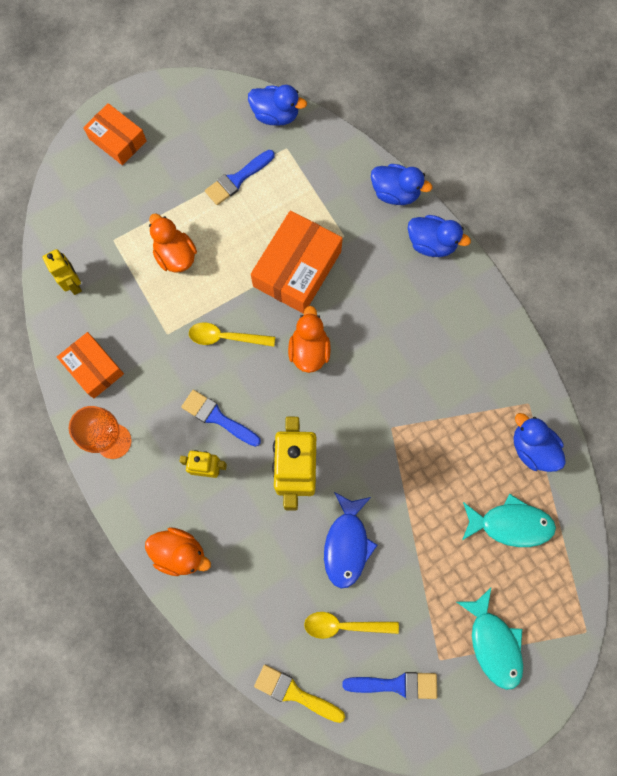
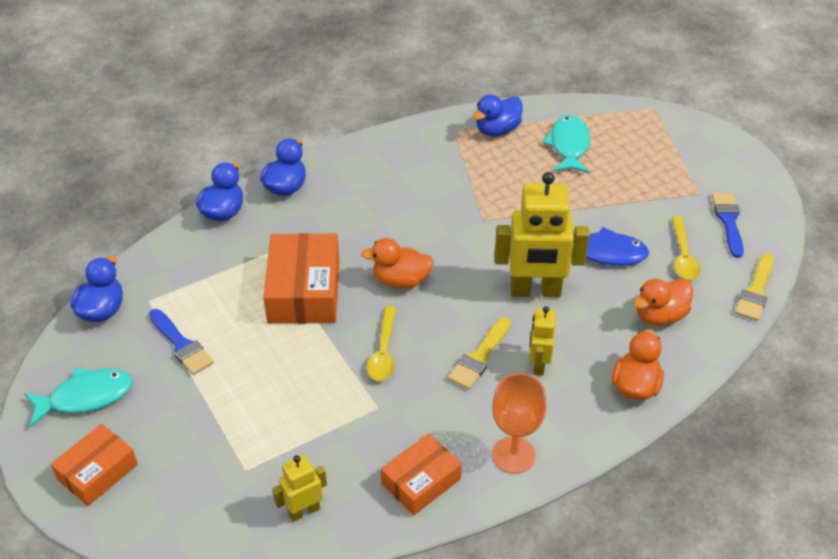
camera: 90 degrees left, 30 degrees down
orange duck [149,213,197,273] -> orange duck moved to [633,279,693,326]
blue brush [181,390,261,447] -> yellow brush [448,317,511,389]
orange box [251,210,343,314] -> orange box turned 60 degrees clockwise [263,233,339,324]
turquoise fish [457,588,523,690] -> turquoise fish moved to [24,368,133,428]

